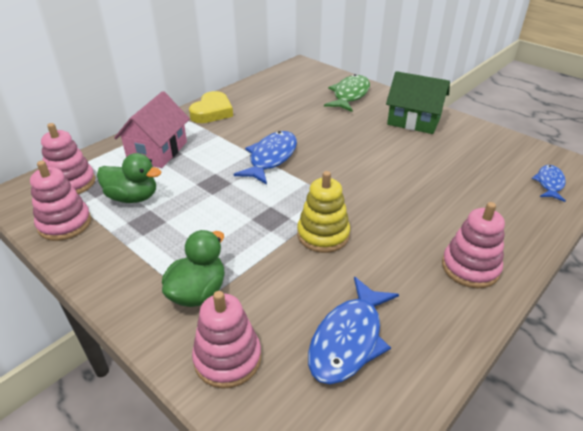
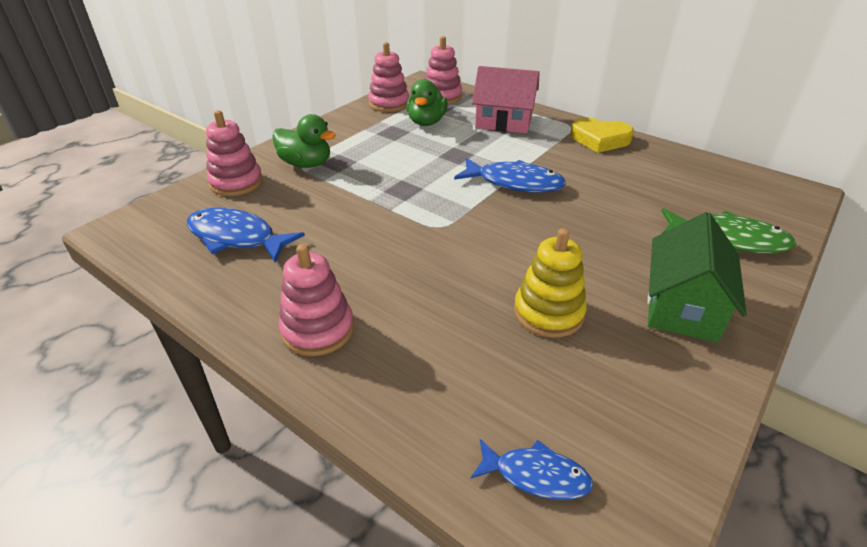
camera: 85 degrees right, 0 degrees up
yellow stacking toy [297,171,350,253] -> yellow stacking toy moved to [514,228,587,338]

